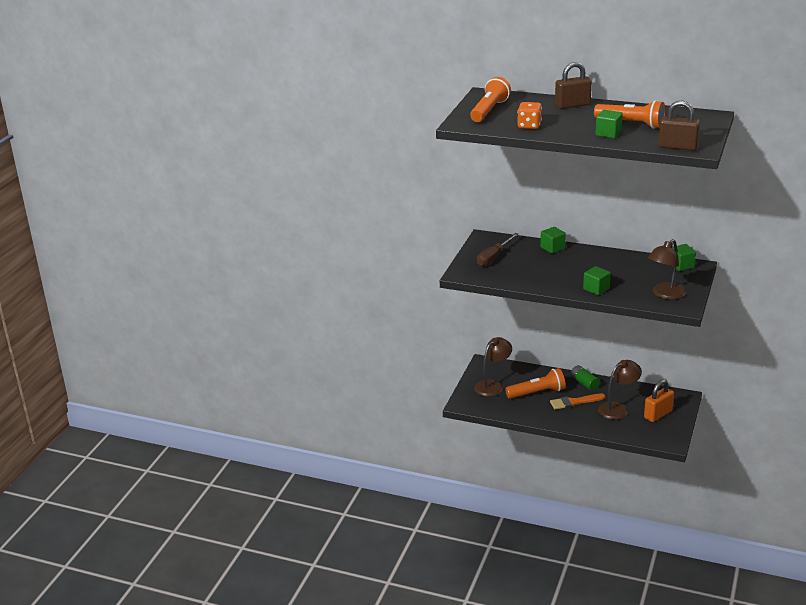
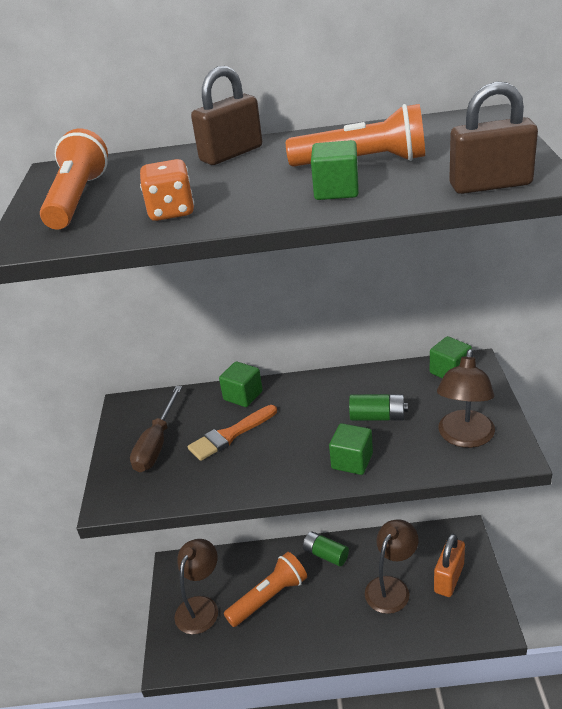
camera: 20 degrees left, 5 degrees up
orange brush [550,394,605,410] -> orange brush moved to [188,405,277,461]
none -> green battery [349,394,408,421]

